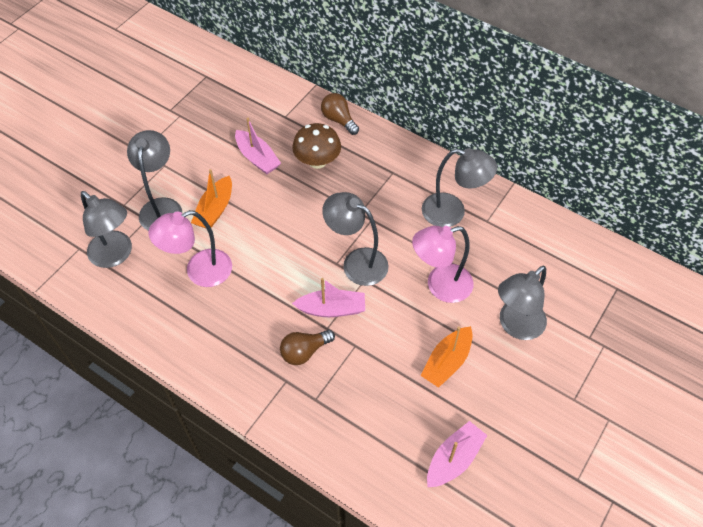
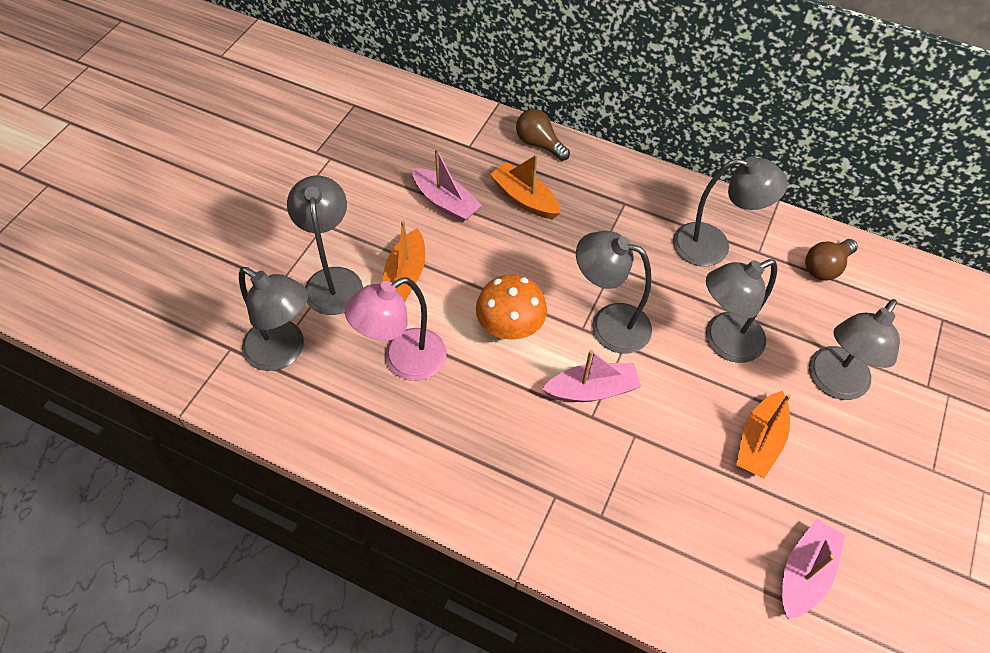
camera: 10 degrees left, 0 degrees up
brown light bulb [280,330,335,365] -> brown light bulb moved to [805,239,858,281]
brown mushroom [292,123,341,169] -> orange boat [490,154,560,219]
pink lamp [412,226,473,303] -> grey lamp [706,259,777,363]
none -> orange mushroom [476,275,547,340]

